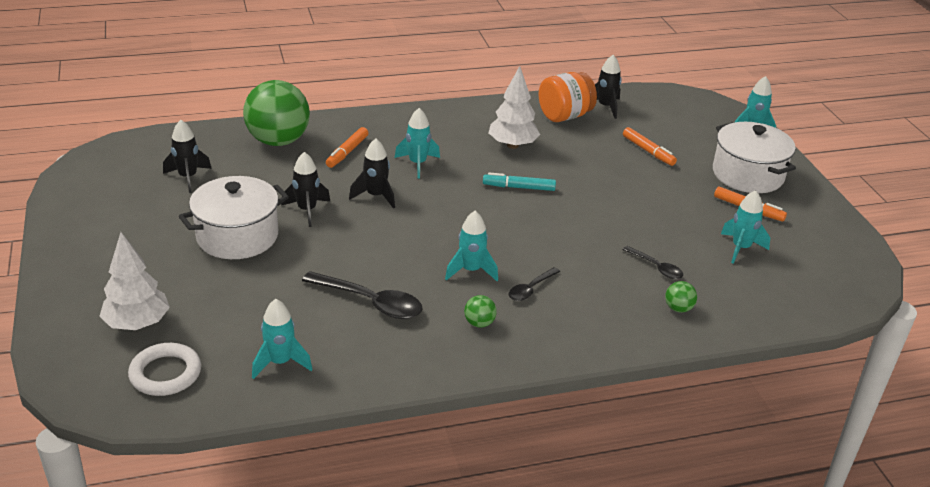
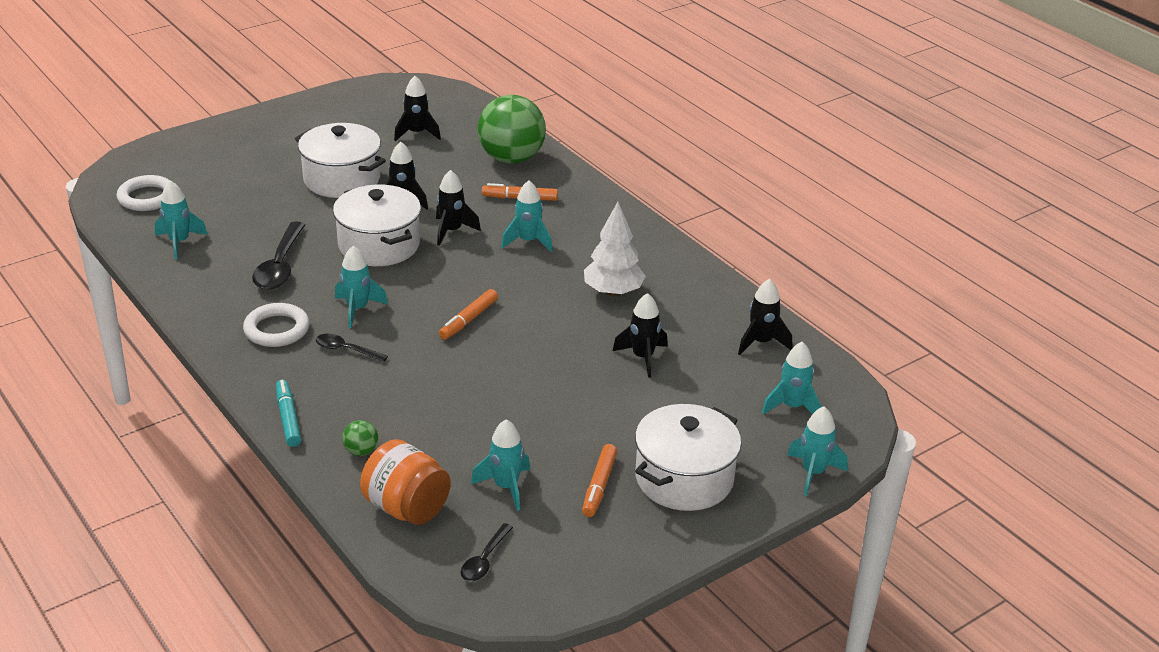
camera: 70 degrees right, 0 degrees up
white tree [99,232,170,330] -> none
green ball [464,295,497,328] -> white ring [243,303,309,347]
turquoise marker [483,173,556,191] -> turquoise marker moved to [276,380,301,447]
orange jar [539,72,597,122] -> orange jar moved to [360,439,451,525]
black spoon [622,246,683,279] -> black spoon moved to [461,523,513,581]
orange marker [623,127,677,166] -> orange marker moved to [438,289,498,340]
none -> white pot [333,185,421,266]
none -> black rocket [613,293,668,378]
none -> turquoise rocket [762,342,822,414]

